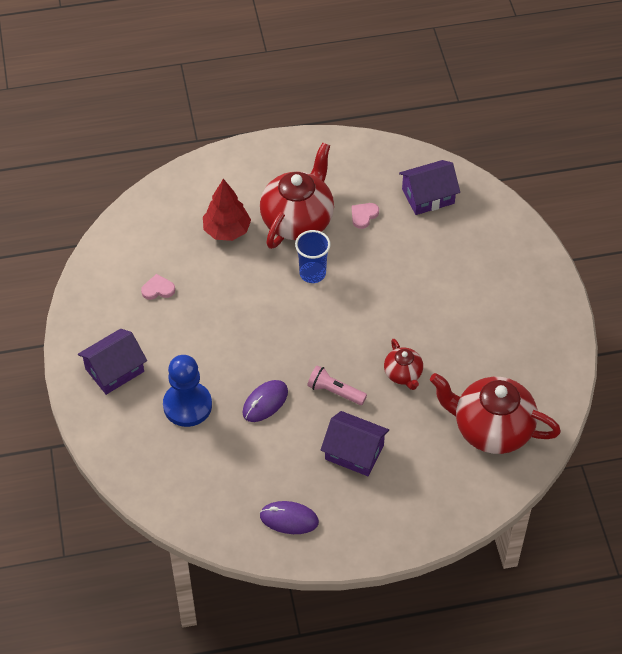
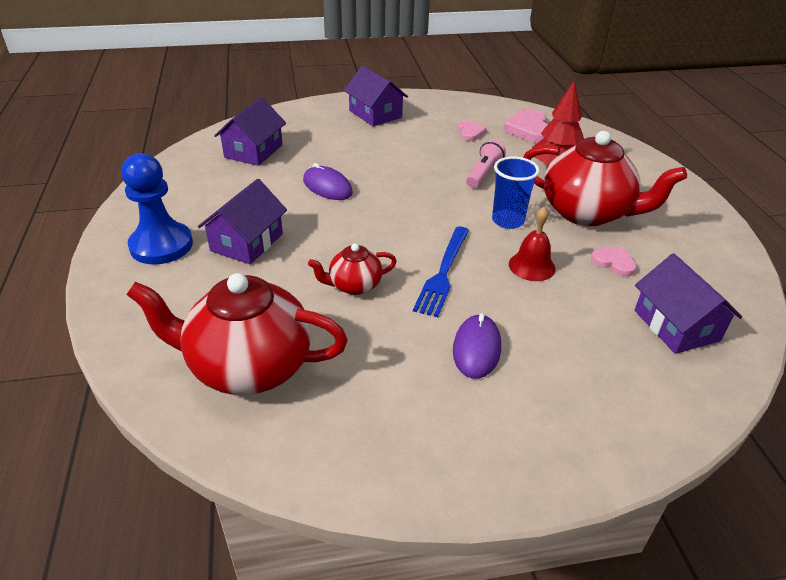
camera: 90 degrees right, 15 degrees down
blue pawn [163,355,212,427] -> blue pawn moved to [121,153,193,264]
purple mouse [260,501,319,534] -> purple mouse moved to [453,313,501,379]
pink flashlight [307,365,367,405] -> pink flashlight moved to [466,140,506,188]
red teapot [430,373,561,454] -> red teapot turned 105 degrees counterclockwise [127,273,348,395]
none -> purple house [214,97,286,166]
none -> blue fork [413,227,469,317]
none -> pink heart [503,109,549,143]
none -> red bell [509,207,556,281]

